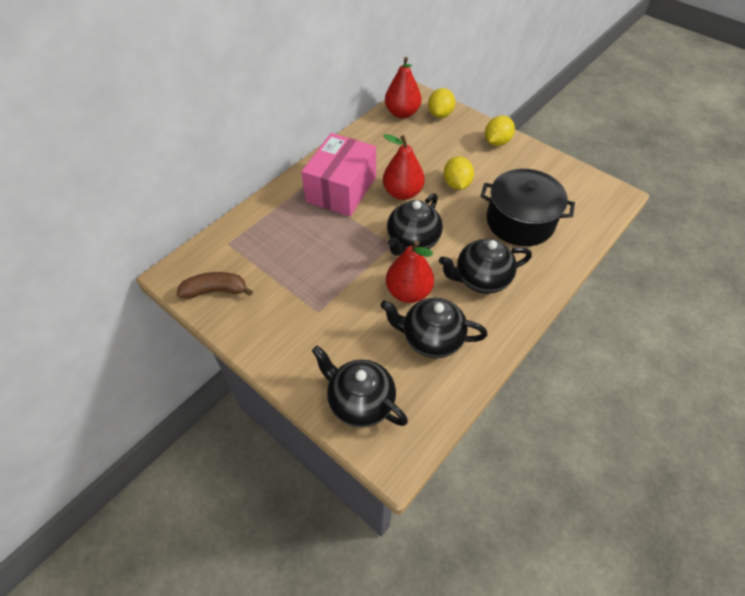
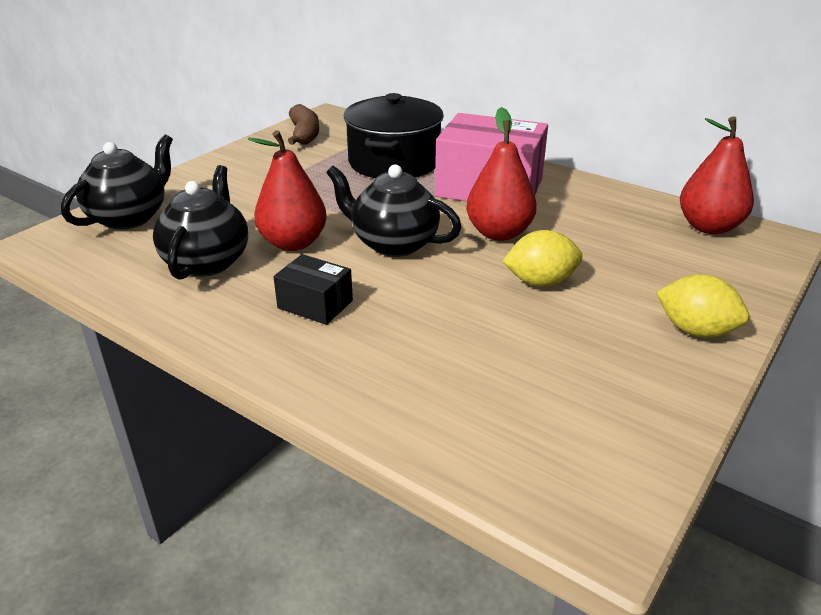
camera: 85 degrees right, 20 degrees down
yellow lemon [428,88,455,118] -> none
black teapot [439,239,532,294] -> black box [273,254,353,325]
black pot [480,169,575,246] -> black pot moved to [344,93,444,178]

